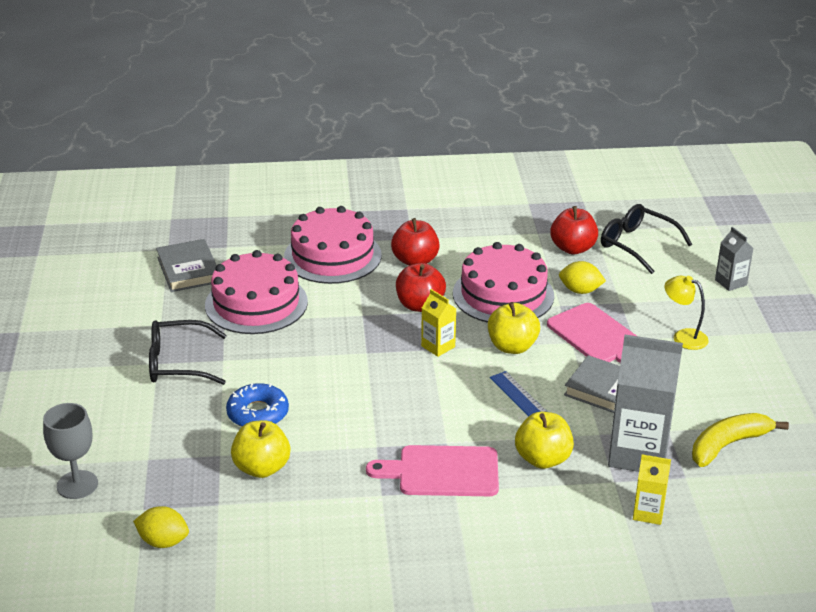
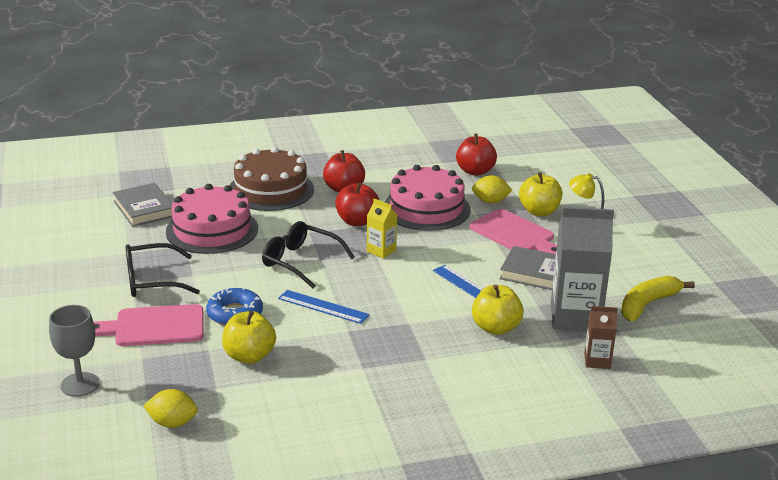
camera: 10 degrees left, 5 degrees down
pink cake [284,206,382,284] -> brown cake [230,147,314,211]
pink cutting board [366,445,499,496] -> pink cutting board moved to [94,304,204,346]
yellow apple [488,302,540,354] -> yellow apple moved to [519,172,562,216]
black glasses [601,204,692,274] -> black glasses moved to [262,221,355,289]
yellow carton [633,454,671,525] -> brown carton [584,306,618,369]
grey carton [715,227,754,291] -> none
none -> blue ruler [278,290,370,324]

